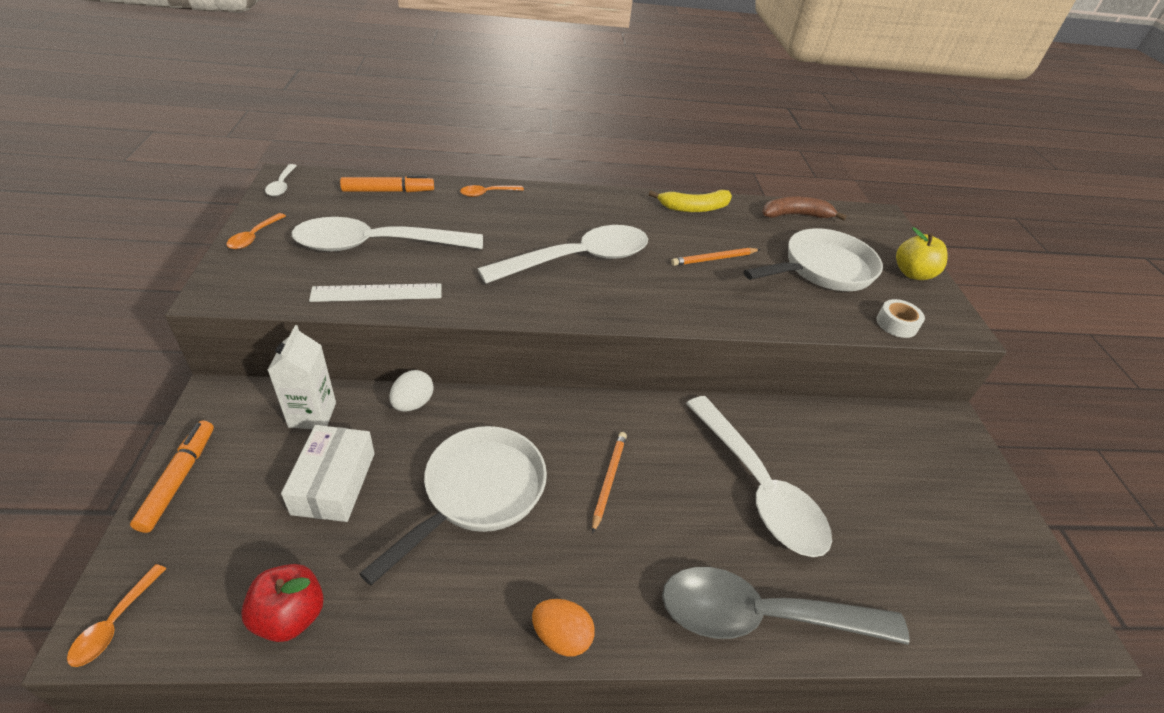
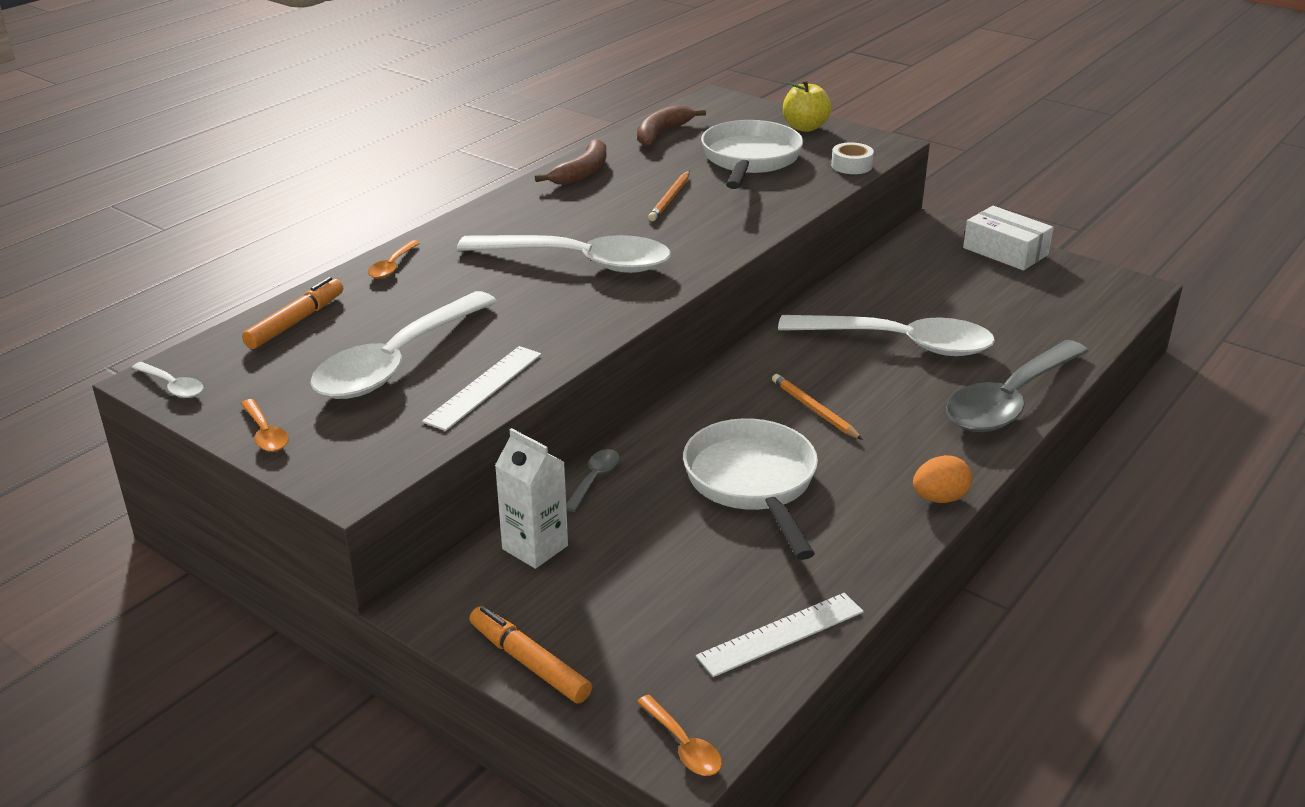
camera: 45 degrees left, 10 degrees down
red apple [241,564,324,642] -> white ruler [696,593,864,677]
white box [281,425,375,522] -> white box moved to [963,206,1054,271]
white egg [389,370,434,412] -> grey spoon [566,449,620,512]
white spoon [478,225,648,284] -> white spoon turned 90 degrees clockwise [457,235,671,273]
yellow banana [649,190,732,212] -> brown banana [535,139,606,185]

